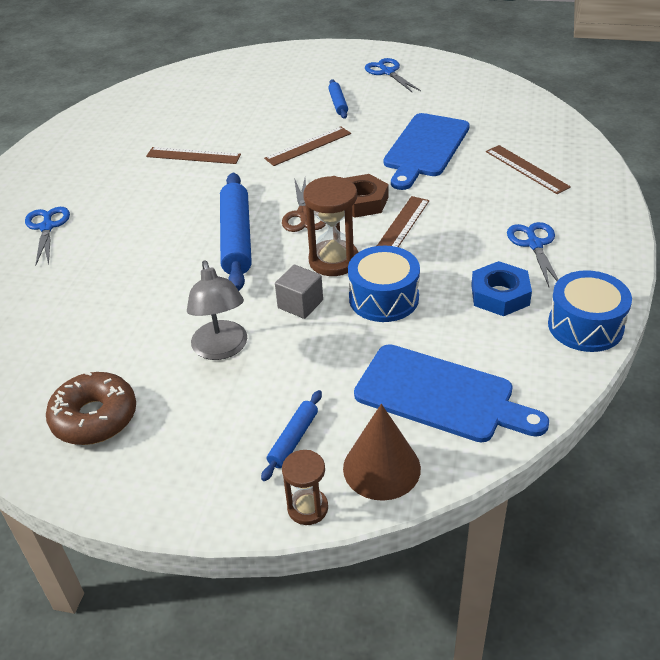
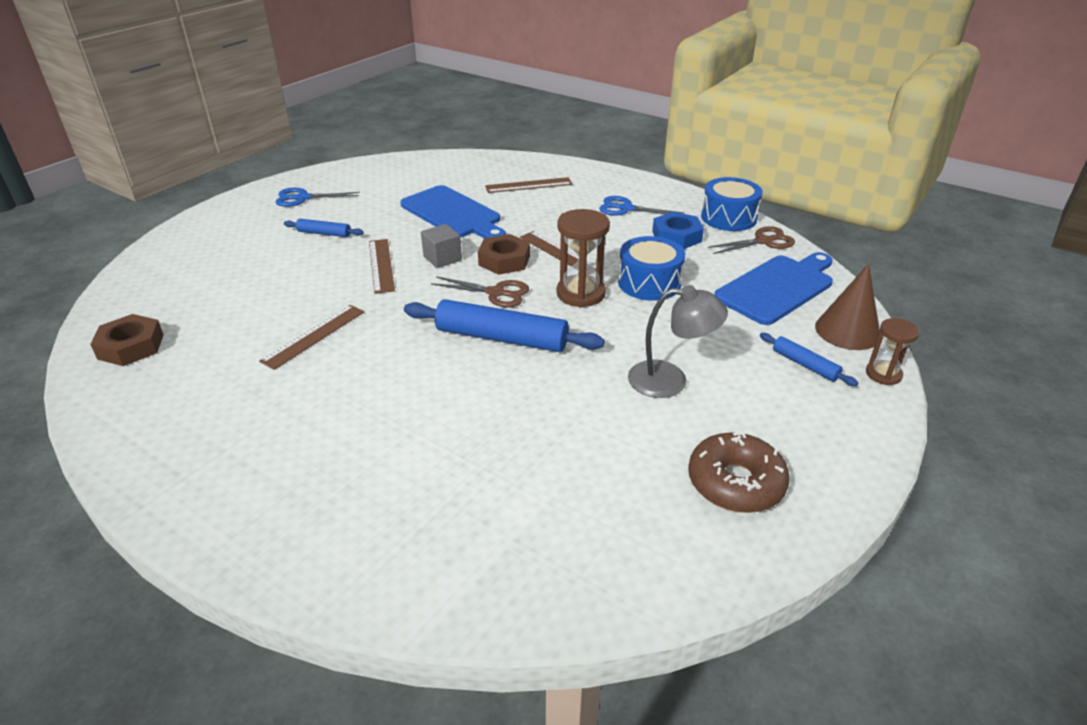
camera: 70 degrees left, 5 degrees down
blue scissors [25,207,70,266] -> none
grey cube [275,265,323,319] -> grey cube moved to [421,224,462,268]
none -> brown nut [90,314,164,366]
none -> brown scissors [708,226,795,254]

